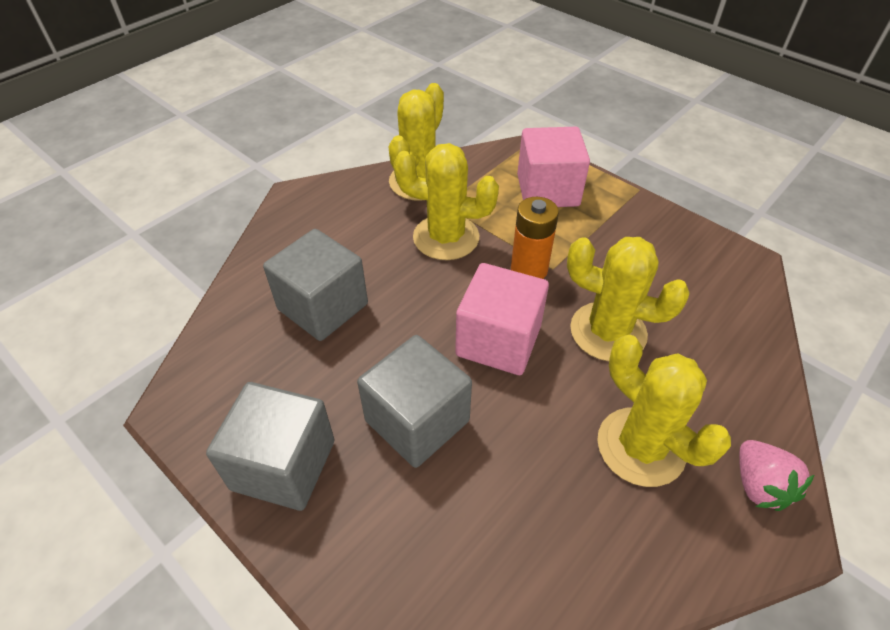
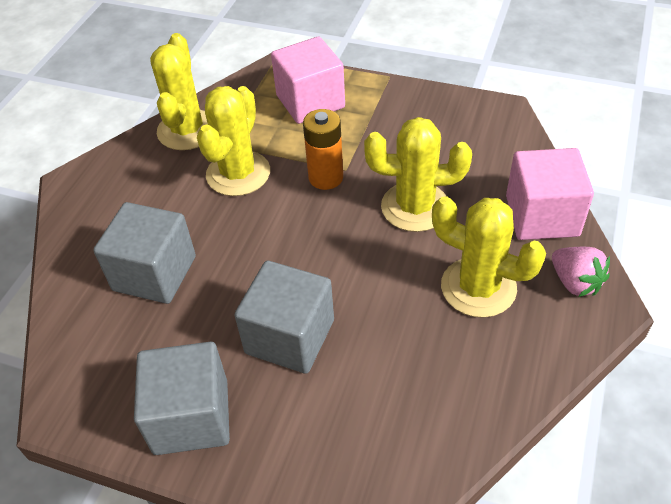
camera: 20 degrees left, 0 degrees up
yellow cactus [393,143,499,260] -> yellow cactus turned 60 degrees counterclockwise [197,86,270,196]
pink cube [455,263,549,375] -> pink cube moved to [506,148,594,240]

